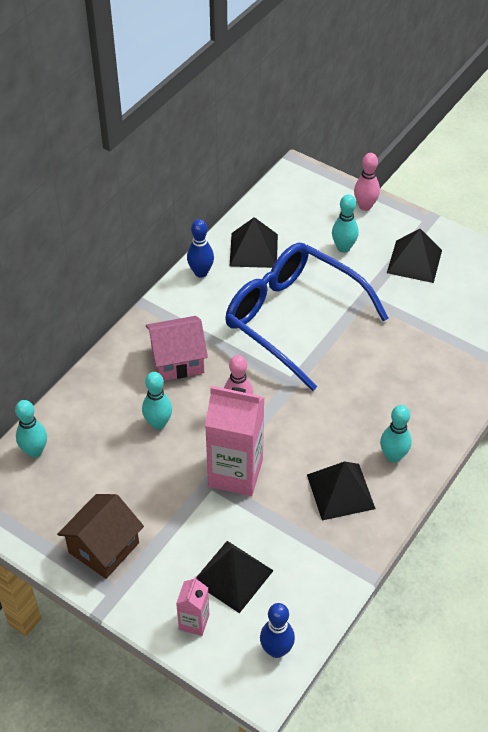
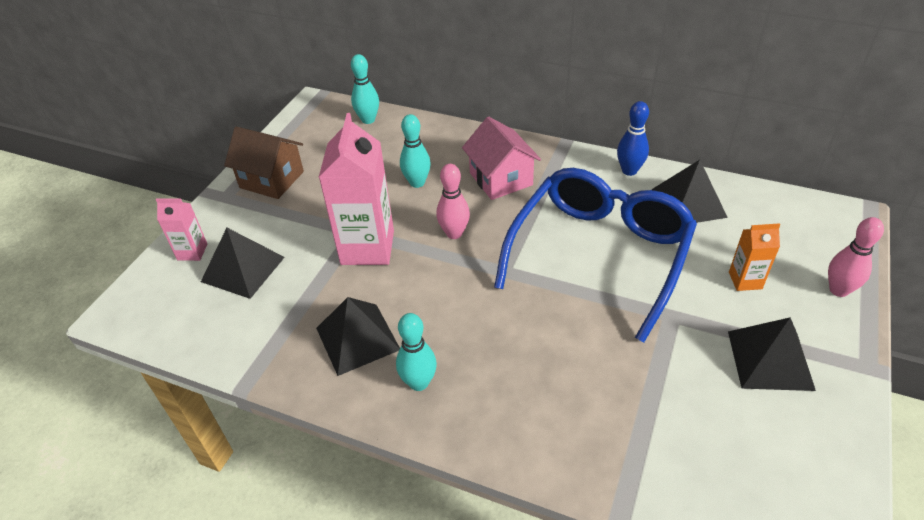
camera: 80 degrees right, 5 degrees down
blue bowling pin [260,603,295,658] -> none
turquoise bowling pin [332,194,359,253] -> orange carton [729,223,780,291]

